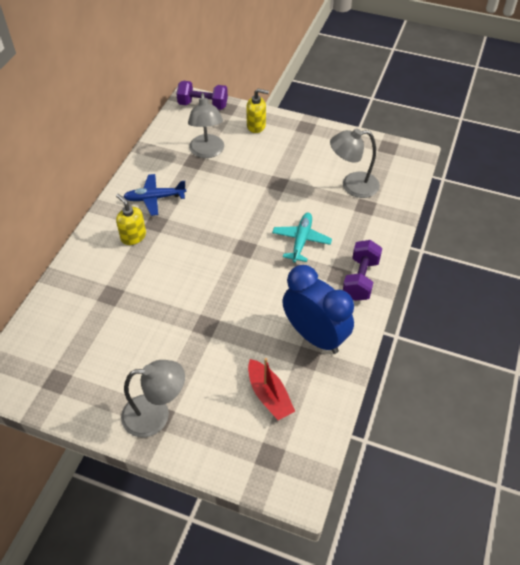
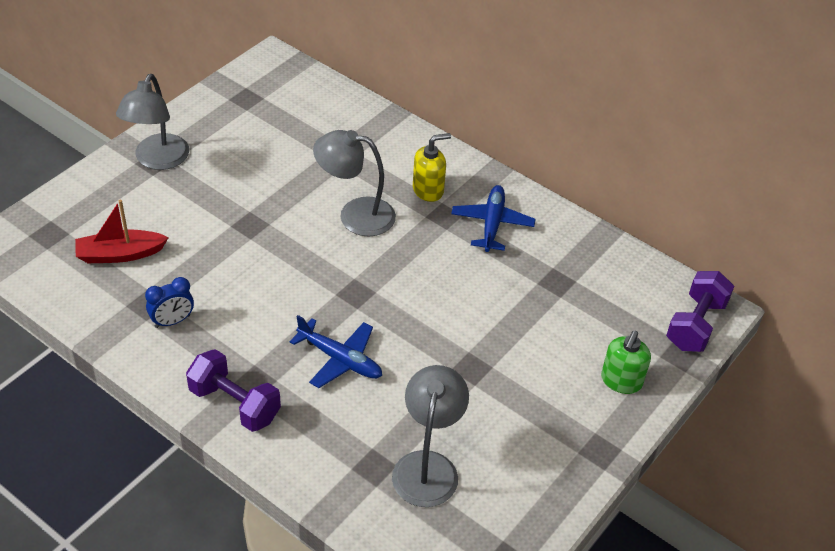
camera: 105 degrees right, 5 degrees down
grey lamp [188,93,224,158] -> grey lamp moved to [313,130,396,236]
yellow soap dispenser [246,89,269,133] -> green soap dispenser [601,331,651,394]
turquoise plane [272,213,332,263] -> blue plane [289,315,382,388]
blue clock [282,265,354,354] -> blue clock [145,277,194,328], size x0.46

